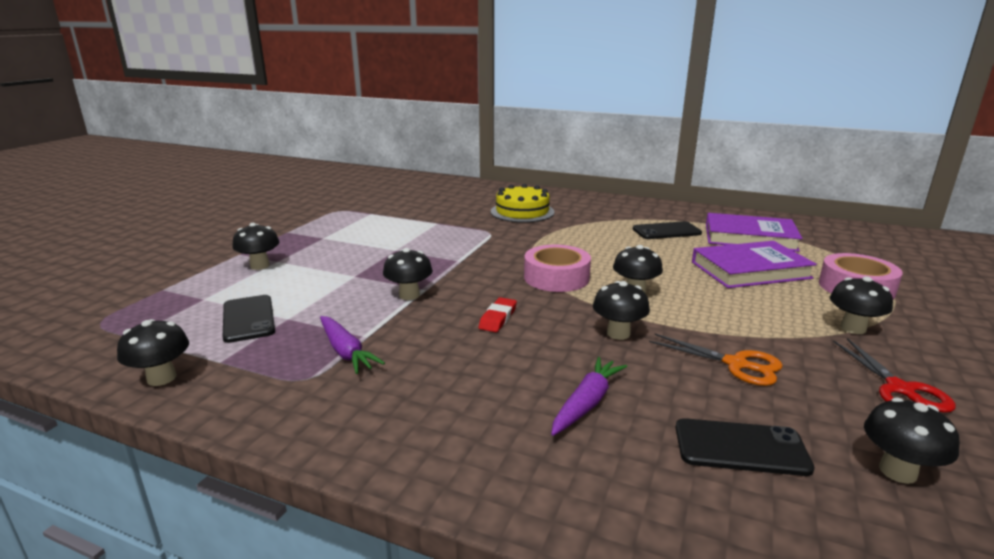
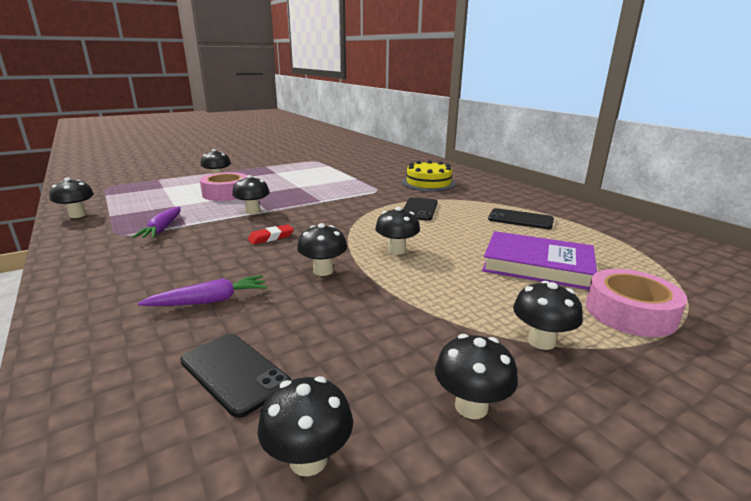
camera: 35 degrees right, 0 degrees up
black phone [222,295,275,343] -> black phone moved to [403,198,438,221]
pink tape [524,245,591,292] -> pink tape moved to [200,172,247,201]
orange scissors [649,334,783,386] -> none
purple book [706,213,802,252] -> none
red scissors [833,338,956,413] -> black mushroom [435,334,518,419]

